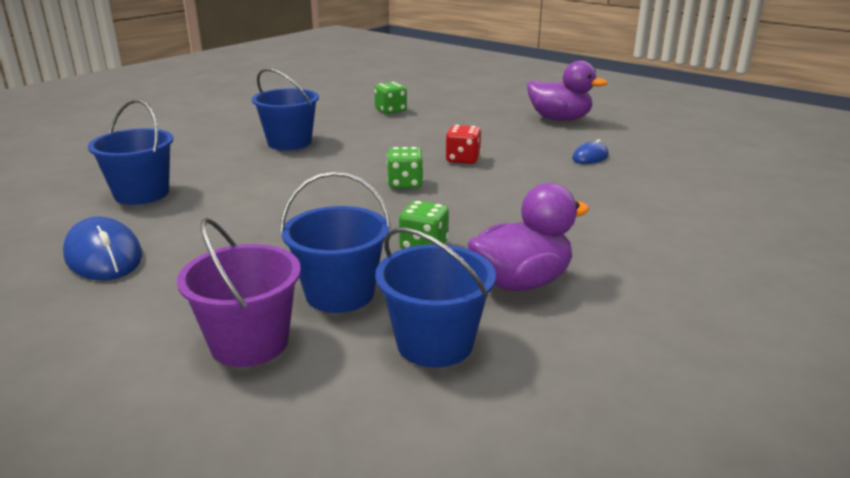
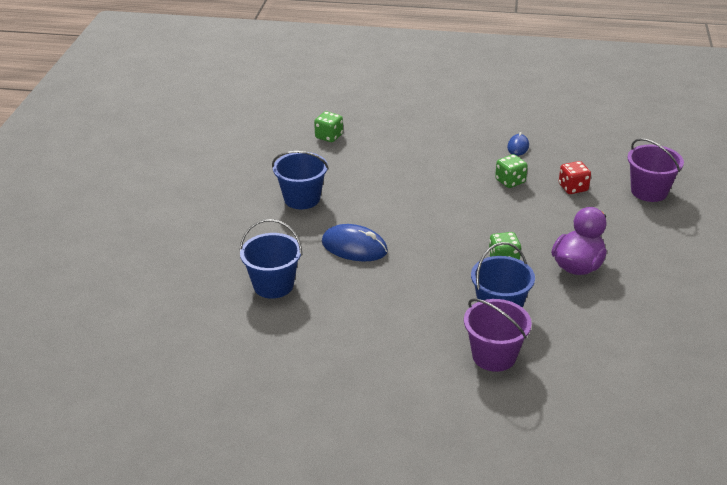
camera: 30 degrees left, 10 degrees up
blue mouse [63,217,142,280] -> blue mouse moved to [322,224,388,261]
blue bucket [375,228,496,367] -> none
green dice [387,147,423,189] -> green dice moved to [495,154,528,188]
red dice [445,125,481,164] -> red dice moved to [559,161,591,194]
purple duck [527,61,608,121] -> none
none -> purple bucket [627,138,684,202]

